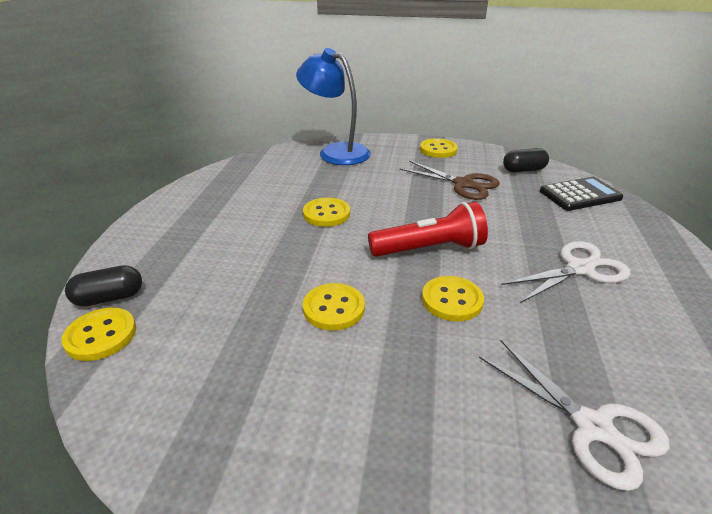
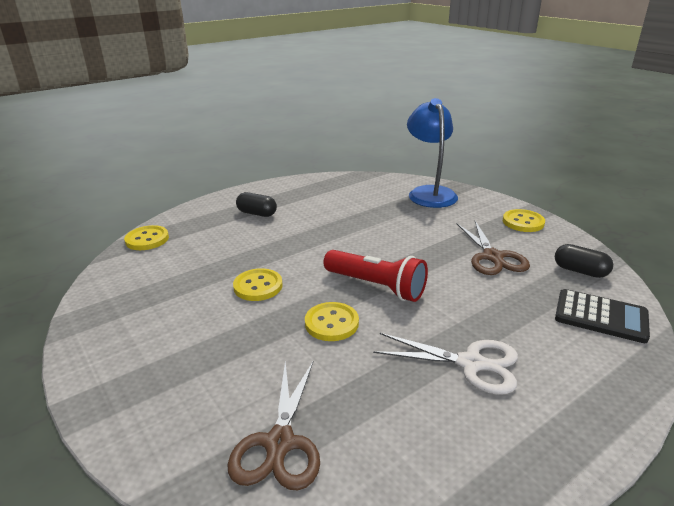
camera: 45 degrees right, 5 degrees down
black capsule [65,265,142,307] -> black capsule moved to [236,192,277,217]
yellow button [303,197,350,227] -> none
white scissors [479,340,670,491] -> brown scissors [227,362,320,491]

